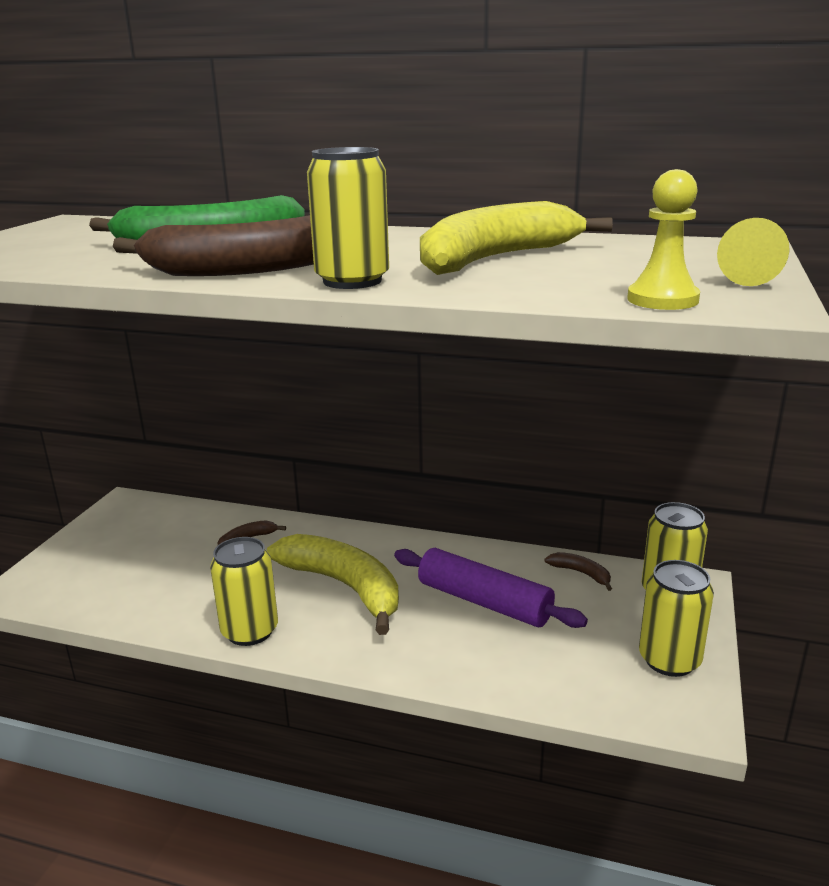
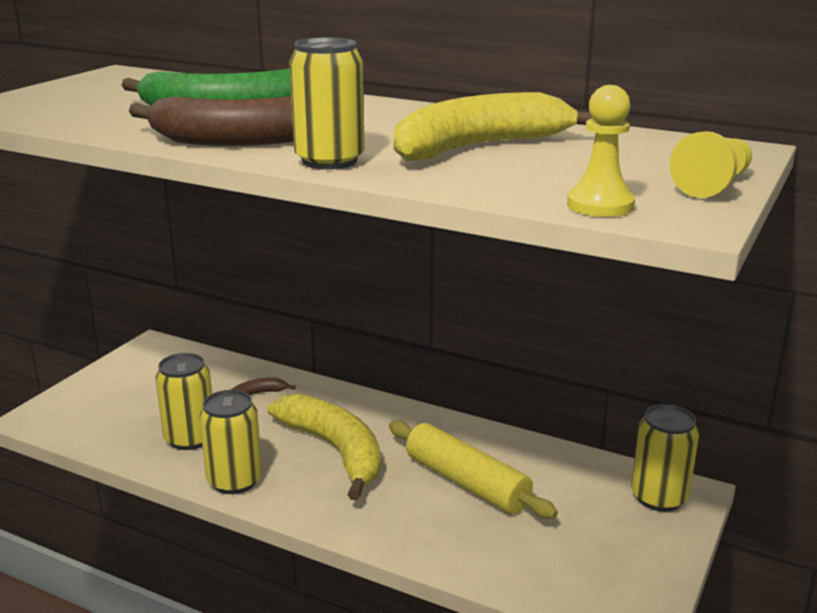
camera: 10 degrees right, 0 degrees up
purple rolling pin [394,548,588,628] -> yellow rolling pin [389,421,558,519]
brown banana [544,552,612,591] -> none
yellow can [639,560,714,677] -> yellow can moved to [155,353,212,450]

